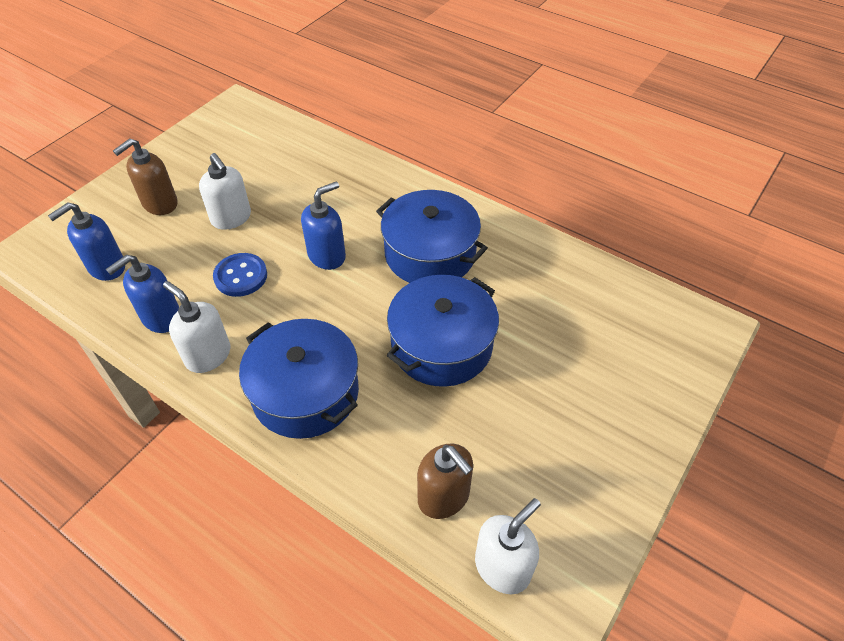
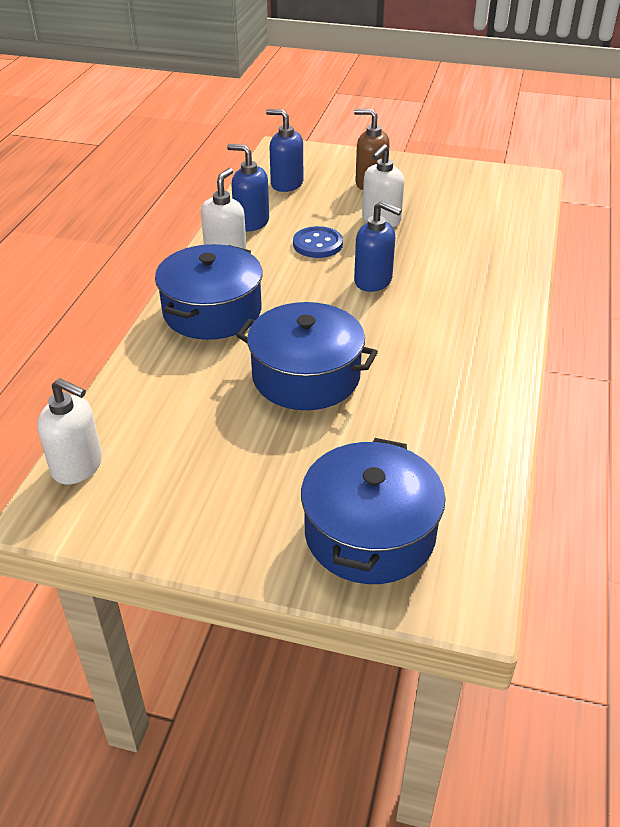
camera: 70 degrees right, 10 degrees down
blue pot [376,190,488,283] -> blue pot moved to [301,438,445,584]
brown soap dispenser [417,444,473,519] -> none

